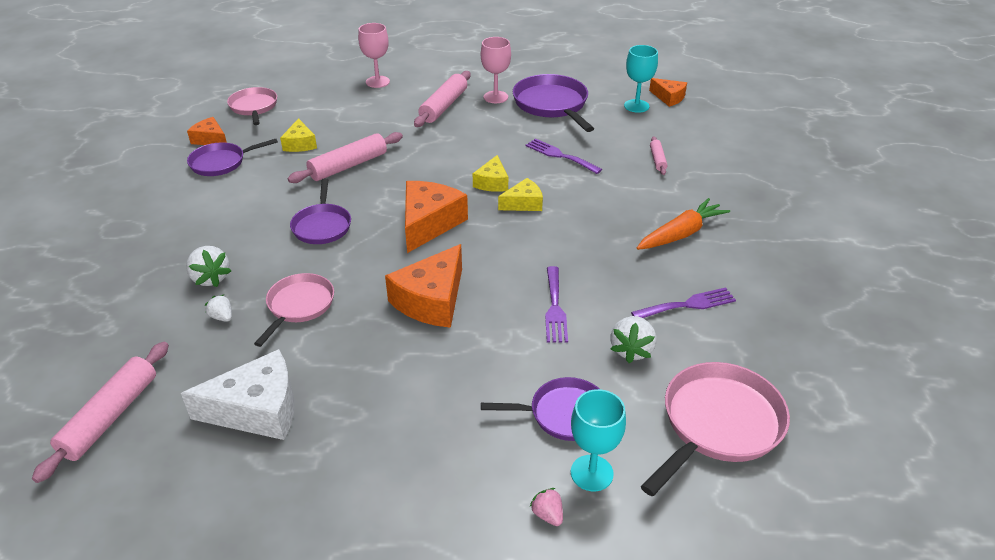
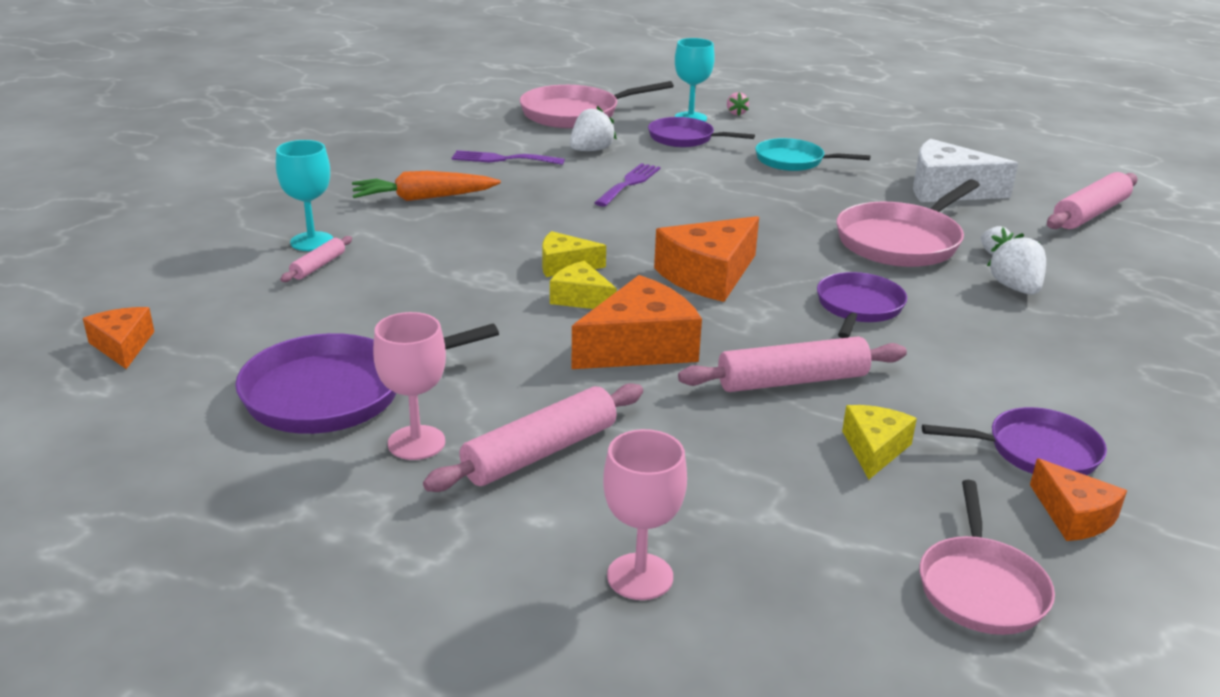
camera: 155 degrees left, 10 degrees down
pink pan [254,273,334,347] -> pink pan [837,179,980,267], size x1.55
orange cheese [385,244,462,328] -> orange cheese moved to [572,275,702,369]
yellow cheese [473,155,508,192] -> yellow cheese turned 90 degrees counterclockwise [550,261,617,309]
purple pan [513,74,594,132] -> purple pan turned 60 degrees clockwise [235,324,499,434]
purple fork [526,138,602,174] -> none
turquoise goblet [624,45,658,113] -> turquoise goblet moved to [276,140,333,251]
none -> turquoise pan [755,138,870,171]

